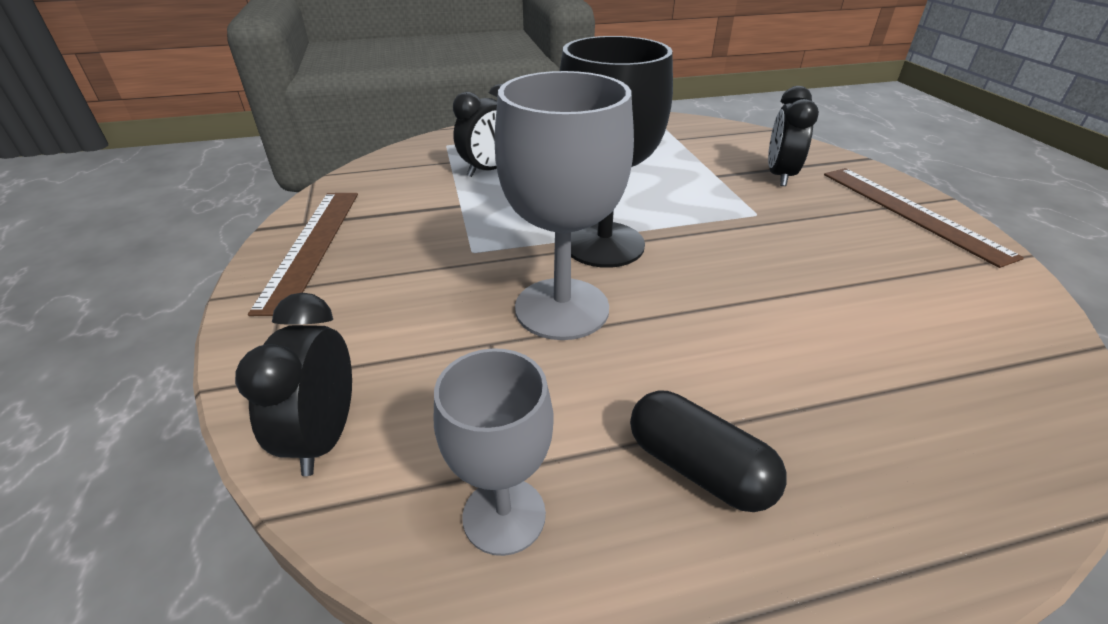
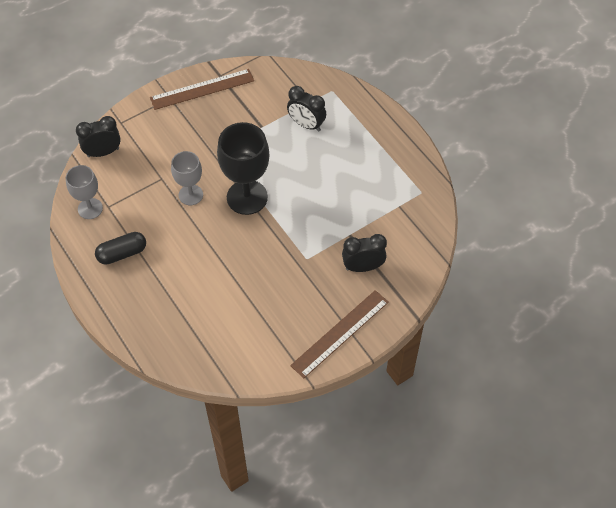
camera: 70 degrees right, 20 degrees up
grey goblet [494,71,634,340] -> grey goblet [171,151,203,205], size x0.60
black capsule [630,390,787,512] -> black capsule turned 45 degrees clockwise [95,232,146,265]

